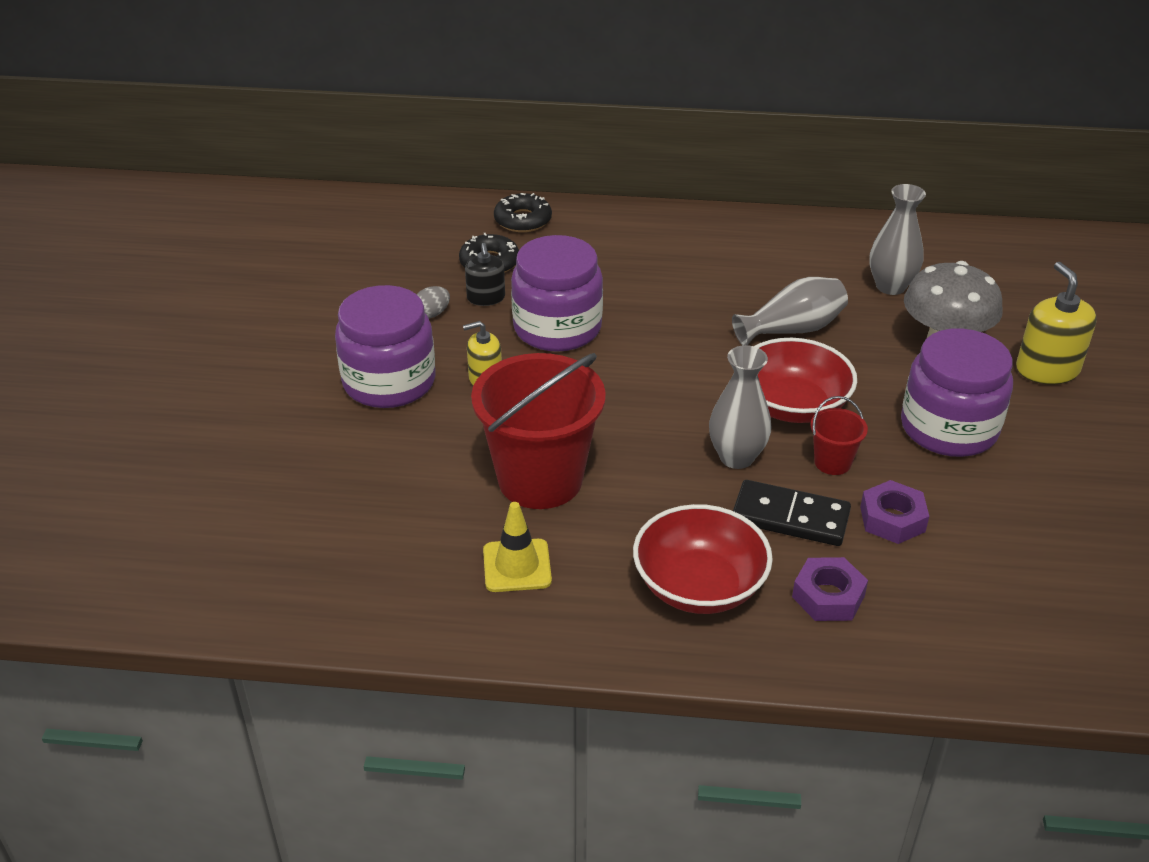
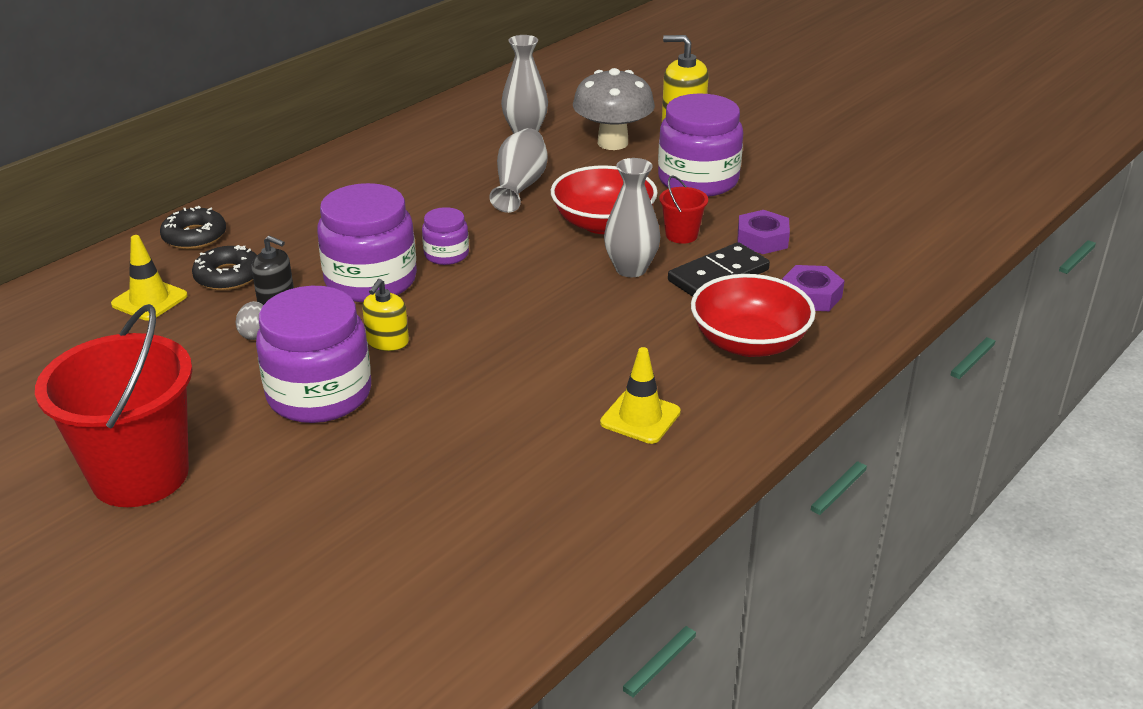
camera: 55 degrees left, 5 degrees down
red bucket [471,353,606,509] -> red bucket moved to [35,304,193,507]
none -> yellow traffic cone [111,235,188,321]
none -> purple jar [422,207,469,265]

